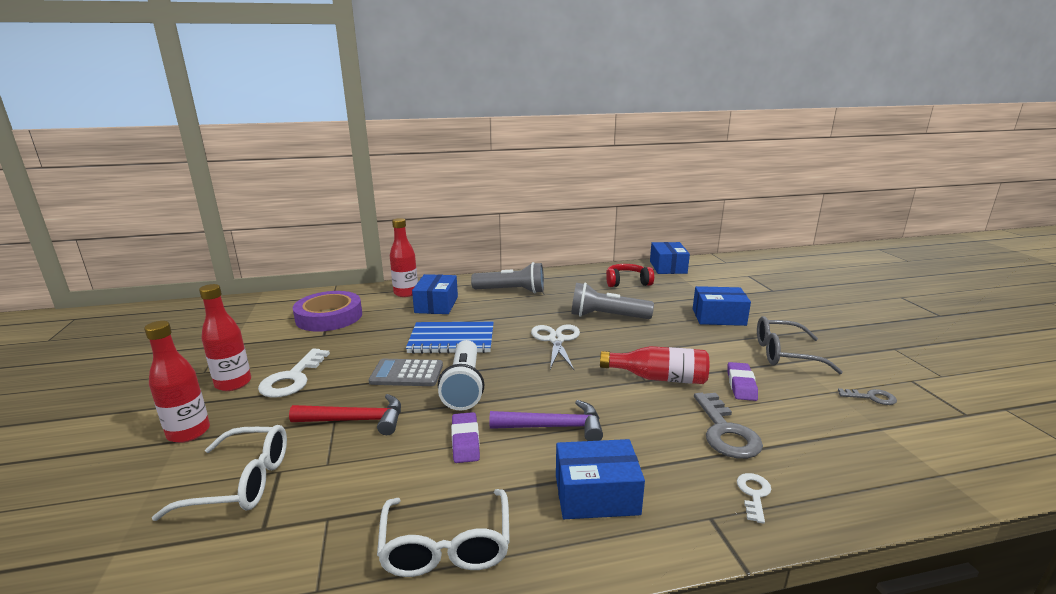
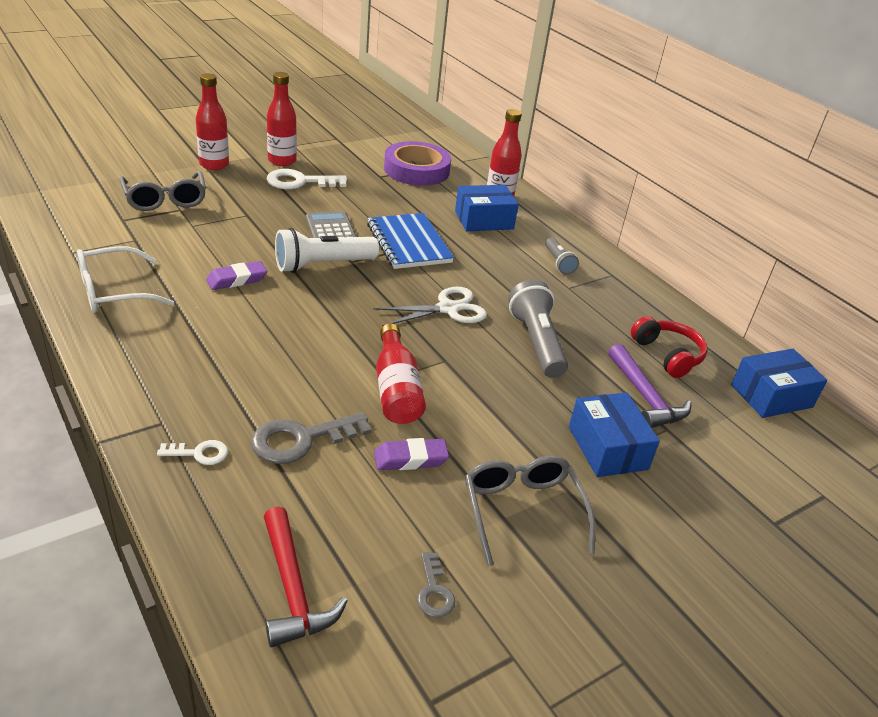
camera: 65 degrees right, 15 degrees up
white glasses [152,425,287,521] -> grey glasses [119,171,206,211]
red hammer [289,394,401,435] -> red hammer moved to [264,506,348,647]
grey flashlight [471,262,544,293] -> grey flashlight [545,237,579,275], size x0.56
purple hammer [489,400,603,441] -> purple hammer moved to [608,344,691,428]
blue box [556,439,645,519] -> none

